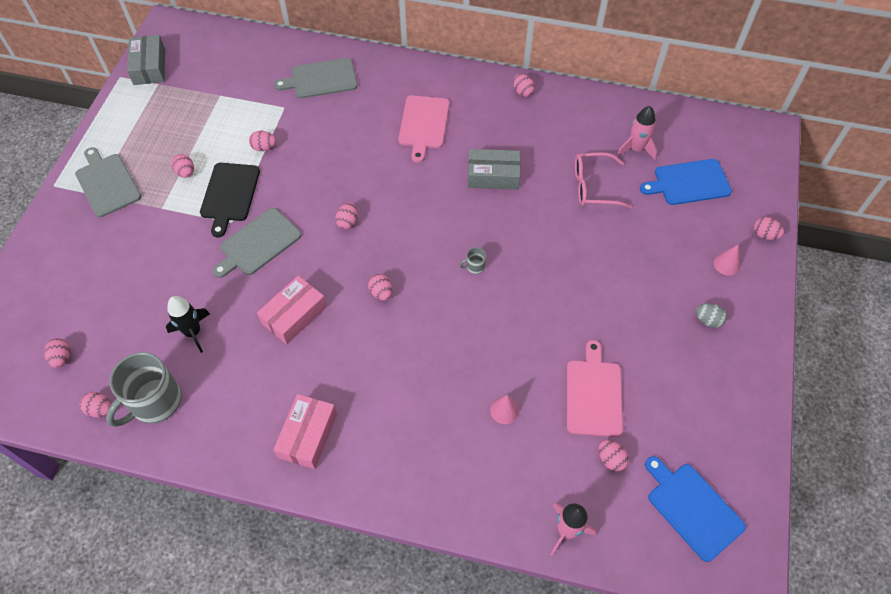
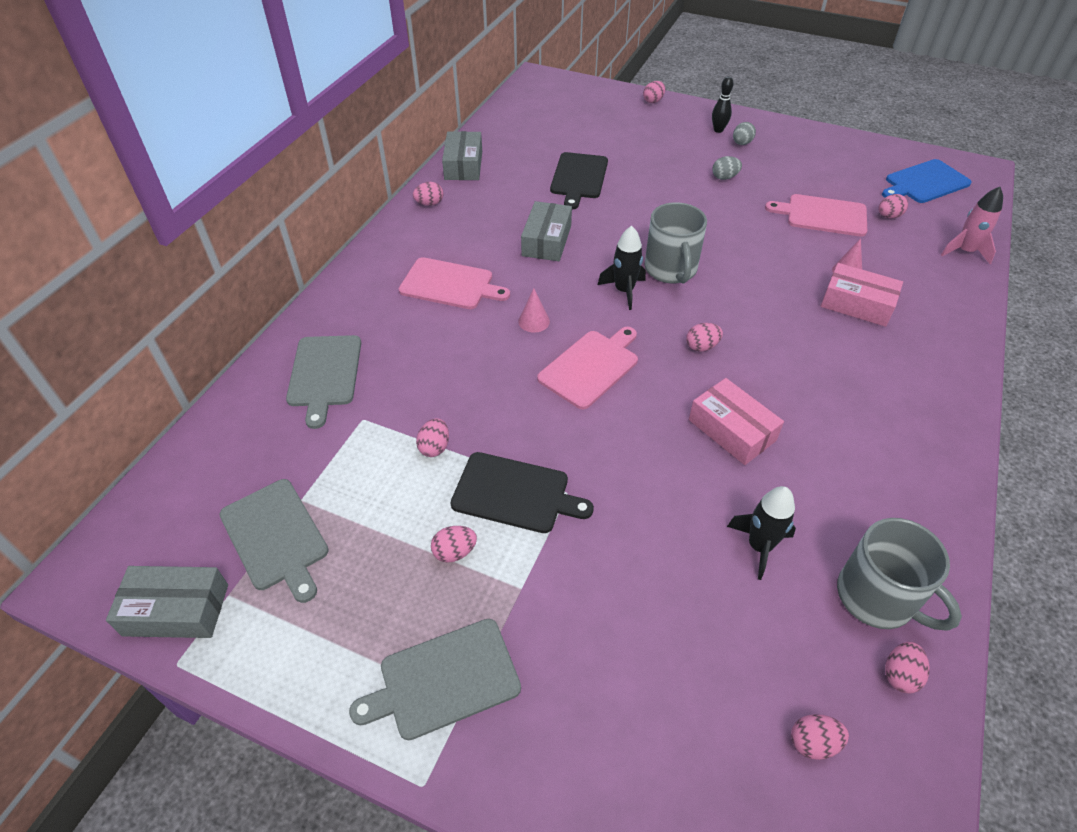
camera: 80 degrees left, 10 degrees down
grey cutting board [213,208,302,278] -> grey cutting board moved to [219,479,329,603]
pink box [273,394,337,469] -> pink box moved to [821,263,903,327]
pink egg [335,203,358,230] -> pink cutting board [537,327,638,409]
grey mug [460,247,486,274] -> grey mug [644,202,707,284], size x2.47
pink glasses [575,152,632,209] -> black cutting board [550,152,608,209]
pink rocket [617,106,657,160] -> none
blue cutting board [640,159,732,205] -> none
pink cone [714,245,740,276] -> pink cone moved to [518,288,550,333]
none -> grey box [442,131,482,180]
none -> black rocket [598,226,646,310]
none -> black bowling pin [712,77,734,133]
none -> grey egg [712,156,742,180]

